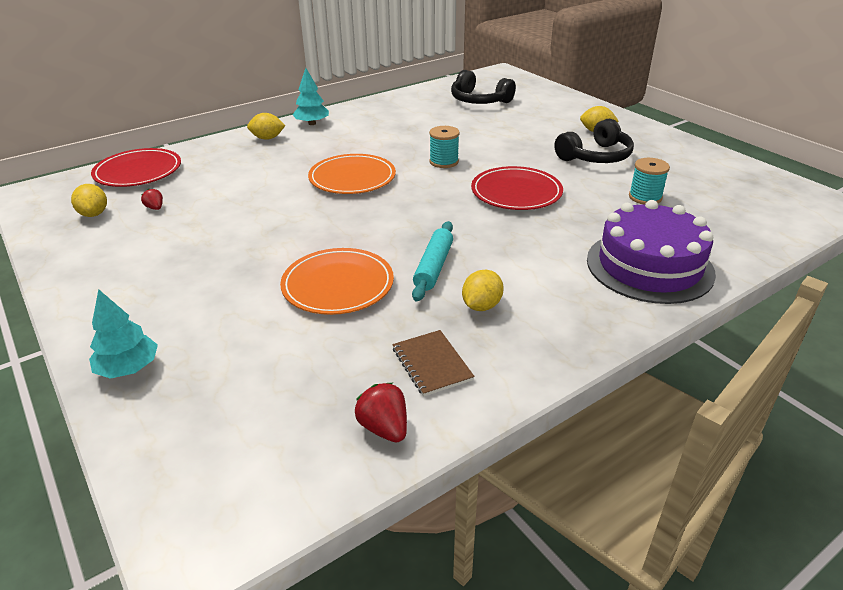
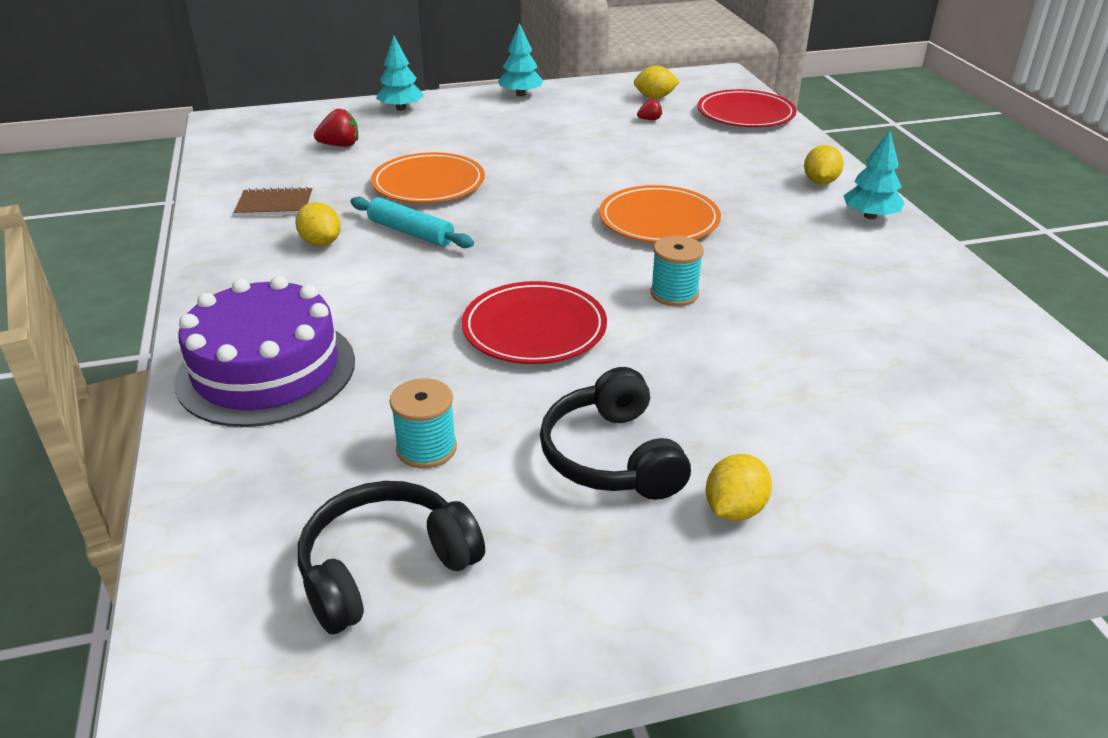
camera: 110 degrees right, 0 degrees up
red strawberry [355,383,407,442] -> red strawberry moved to [314,109,358,147]
black headphones [451,70,516,104] -> black headphones moved to [298,481,485,634]
none -> turquoise tree [498,23,544,96]

